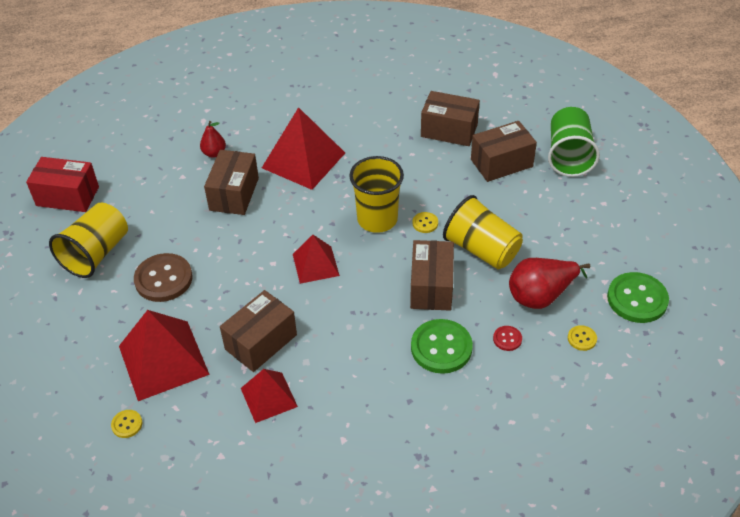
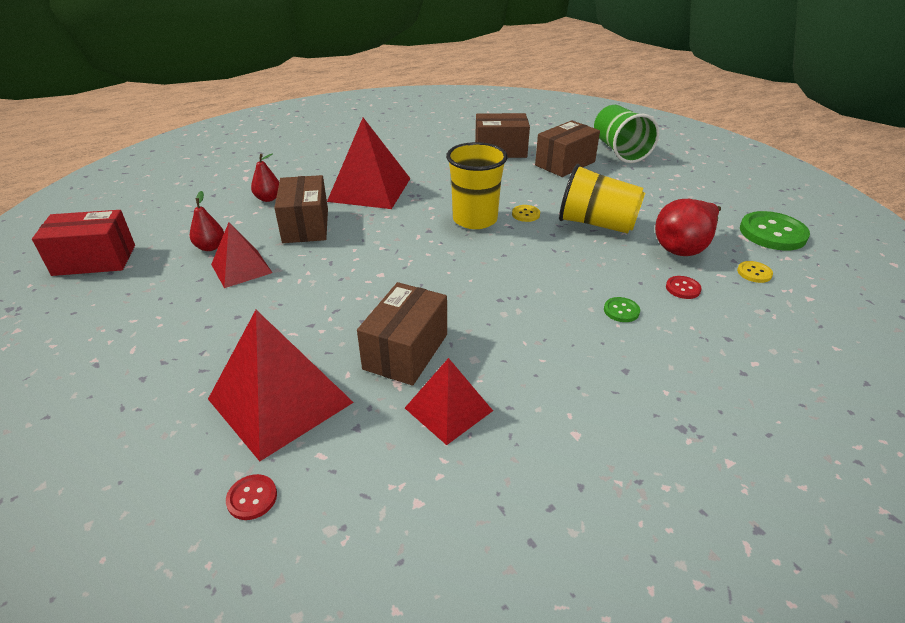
camera: 20 degrees left, 10 degrees down
yellow cup [49,203,128,278] -> none
yellow button [111,410,142,438] -> red button [226,474,277,520]
brown button [134,253,193,302] -> none
red pyramid [293,235,340,284] -> red pyramid moved to [211,222,272,288]
brown box [410,240,454,311] -> none
green button [411,319,473,374] -> green button [604,297,640,322], size x0.47
none -> red pear [190,191,224,251]

